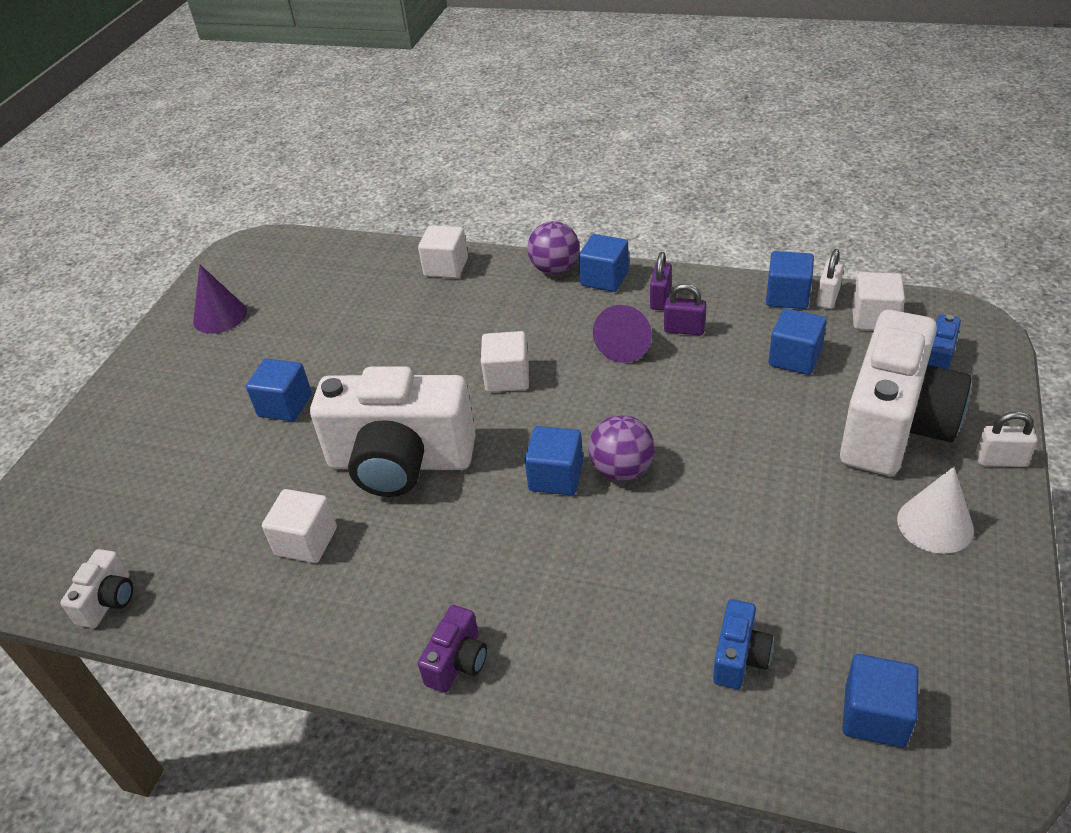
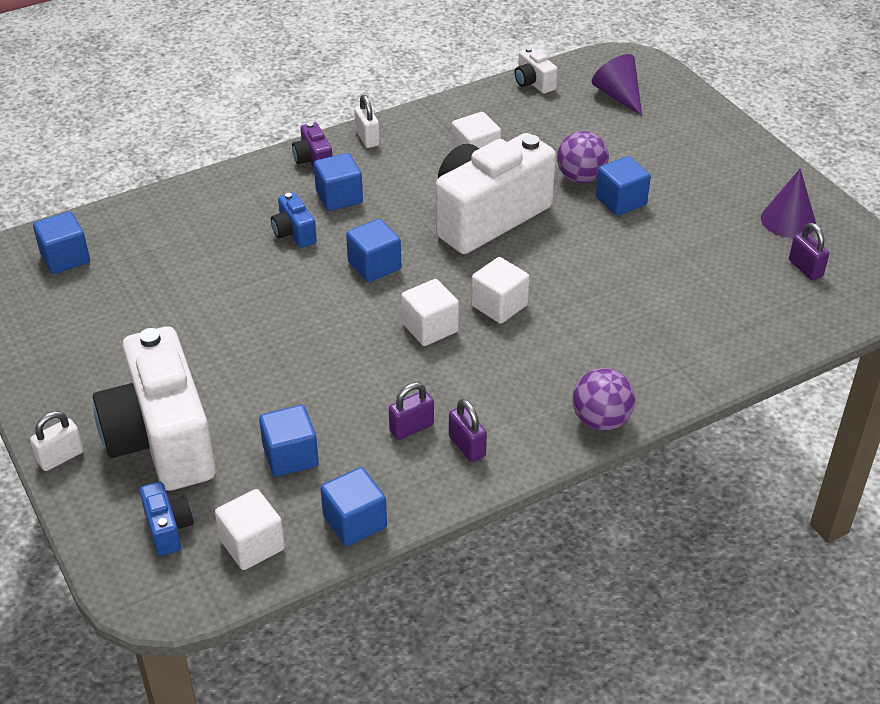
camera: 130 degrees right, 0 degrees up
white cube [418,225,468,278] -> white cube moved to [401,279,459,346]
blue cube [579,234,629,292] -> blue cube moved to [314,153,363,211]
purple ball [588,415,655,481] -> purple ball moved to [557,131,609,183]
purple cone [593,305,652,363] -> purple cone moved to [592,54,642,116]
blue camera [713,599,773,689] -> blue camera moved to [271,192,317,248]
white padlock [816,249,844,309] -> white padlock moved to [354,95,380,148]
white cone [897,466,974,554] -> none
none -> purple padlock [789,223,829,280]

